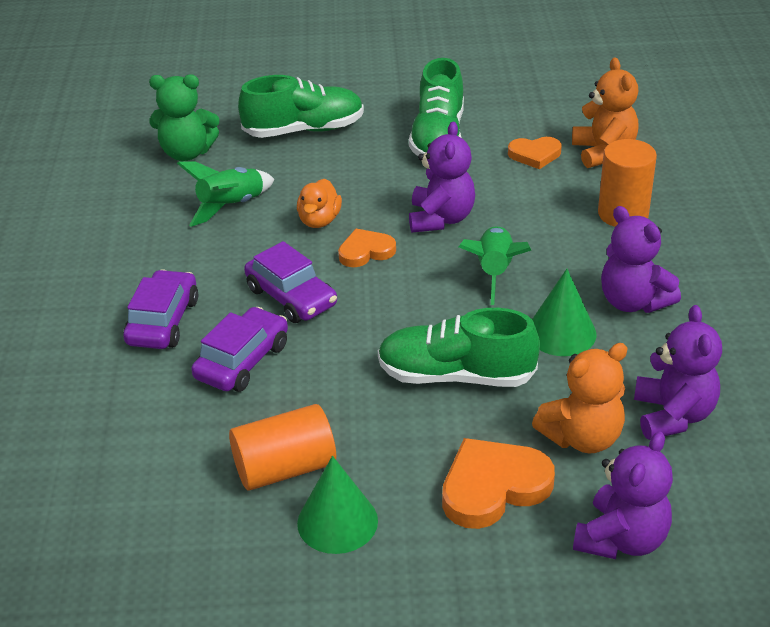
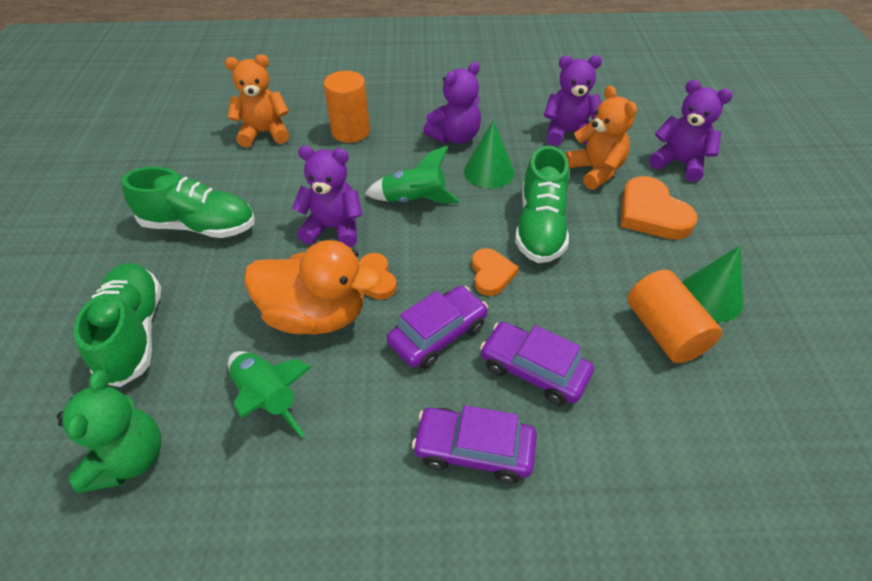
camera: 90 degrees left, 10 degrees up
orange duck [297,179,342,228] -> orange duck [244,240,380,335], size x1.90
orange heart [508,137,562,169] -> orange heart moved to [472,248,519,296]

